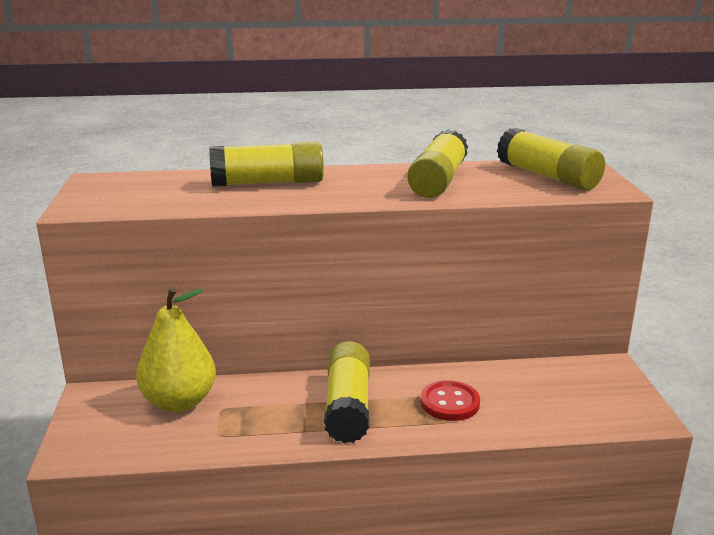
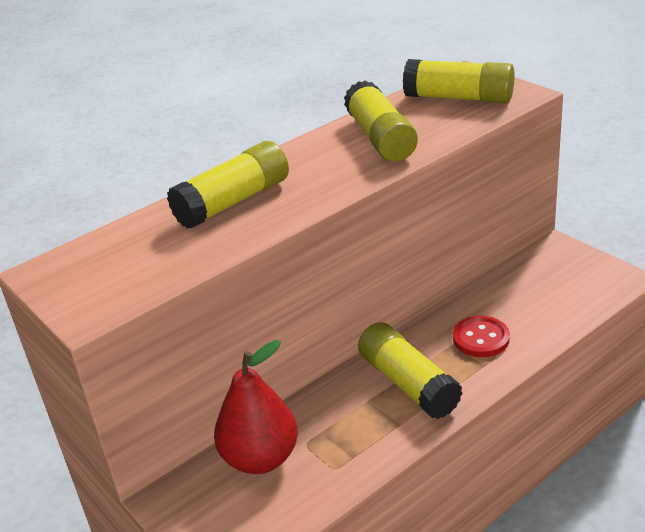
camera: 30 degrees left, 10 degrees up
yellow pear [136,287,216,412] -> red pear [214,340,298,474]

